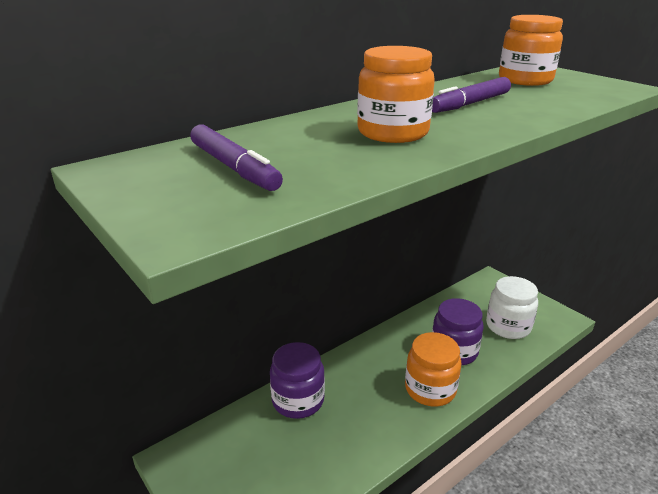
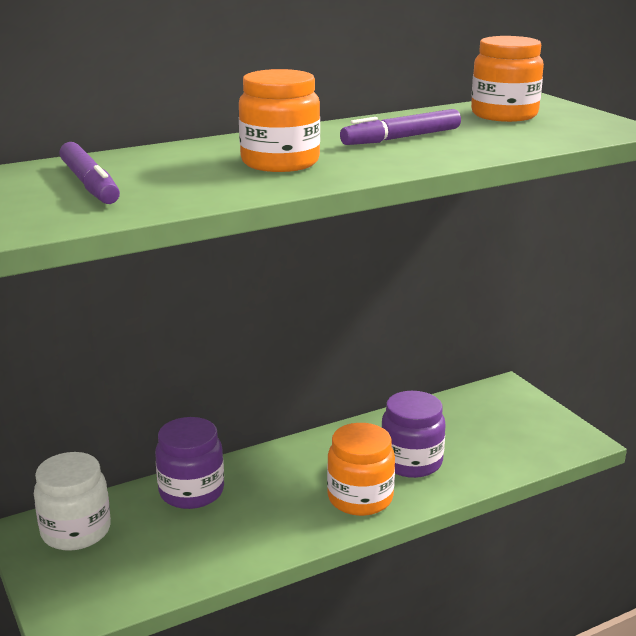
camera: 10 degrees right, 5 degrees down
white jar [486,276,538,339] -> white jar moved to [34,452,111,551]

